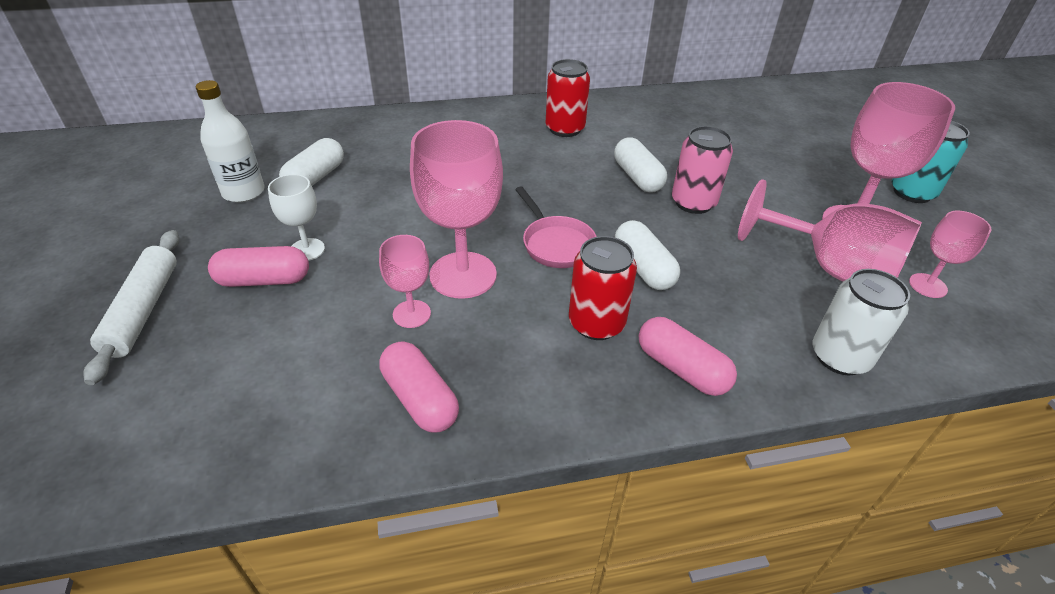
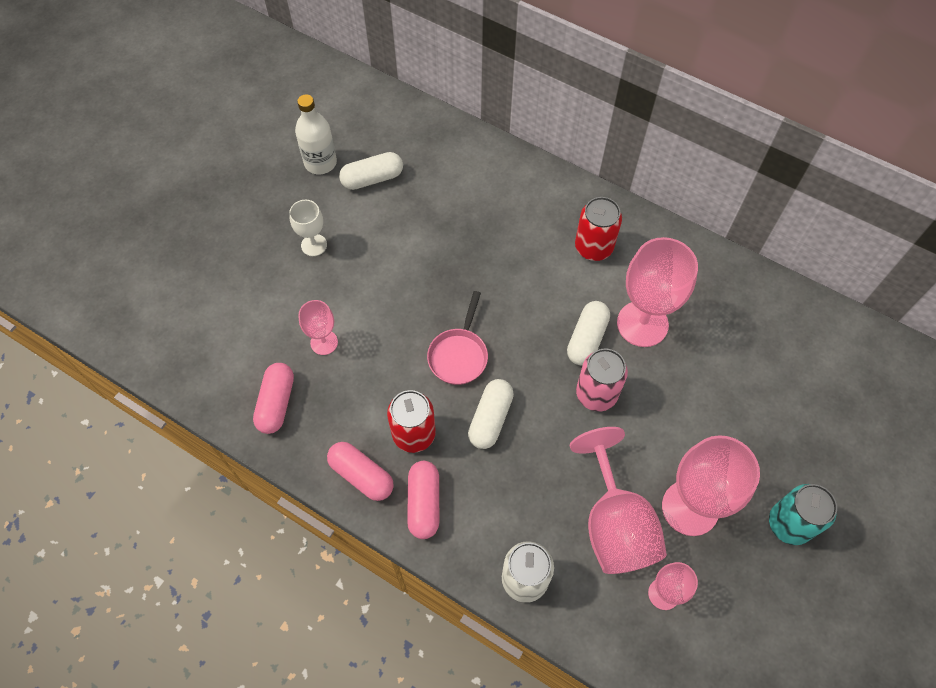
camera: 45 degrees right, 20 degrees up
white rolling pin [84,230,179,385] -> none
pink capsule [208,246,309,287] -> pink capsule moved to [327,442,394,501]
pink goblet [410,120,503,299] -> pink goblet moved to [617,237,698,347]

